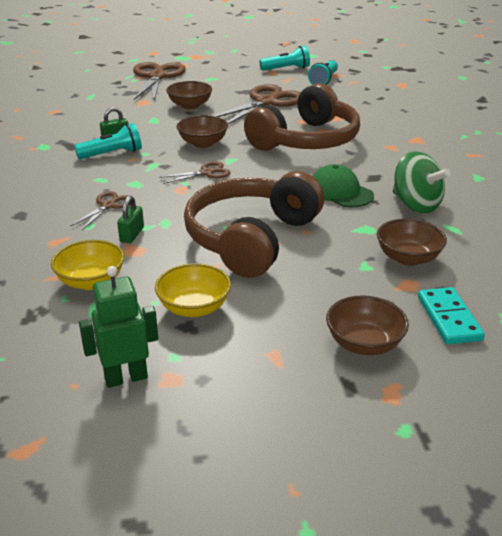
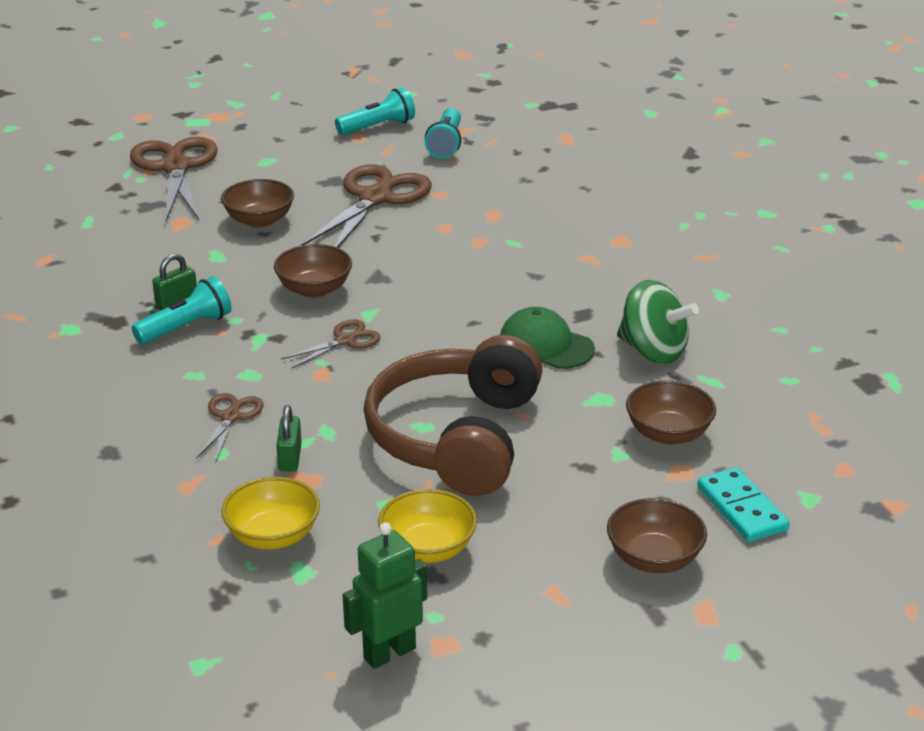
camera: 15 degrees left, 0 degrees up
brown headphones [244,83,360,151] -> none

